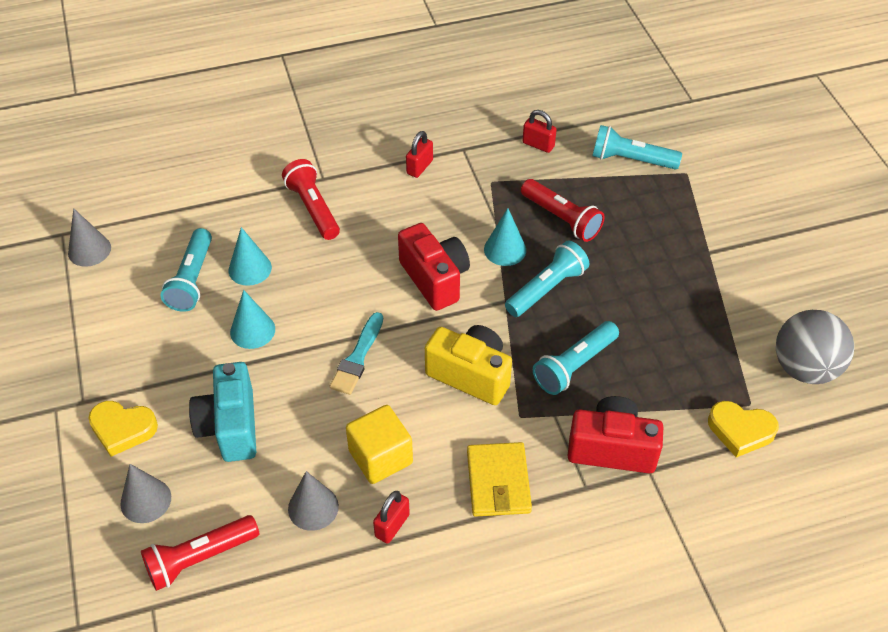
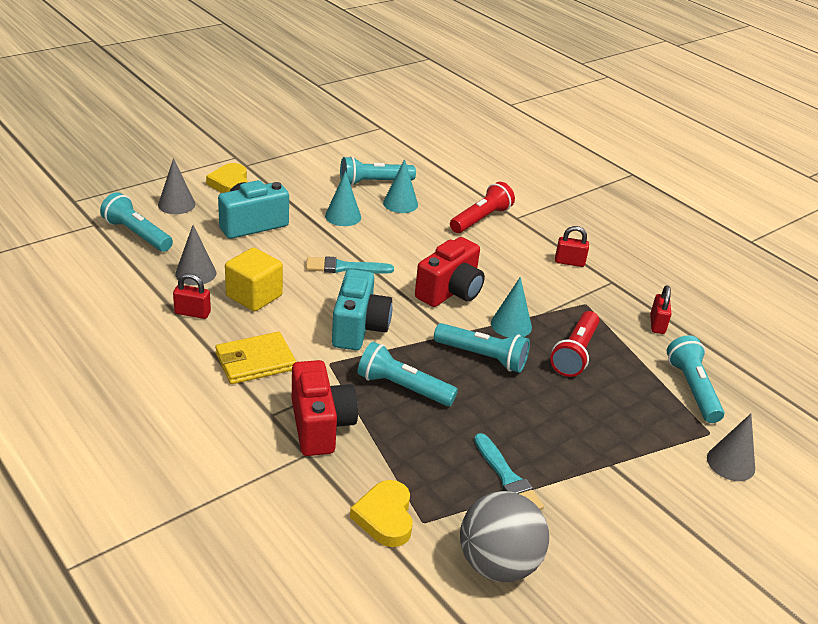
camera: 65 degrees right, 15 degrees down
grey cone [68,208,111,267] -> grey cone moved to [707,414,755,481]
red flashlight [141,515,259,591] -> turquoise flashlight [100,192,173,252]
yellow camera [425,325,512,405] -> turquoise camera [332,269,392,350]
none -> turquoise brush [474,433,544,510]

